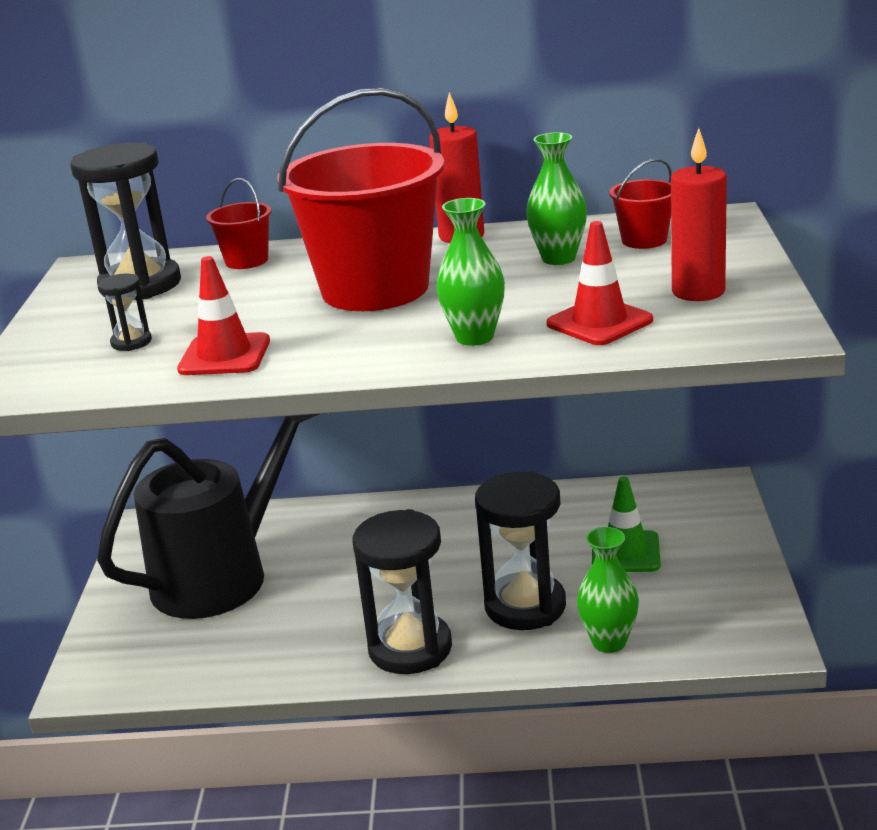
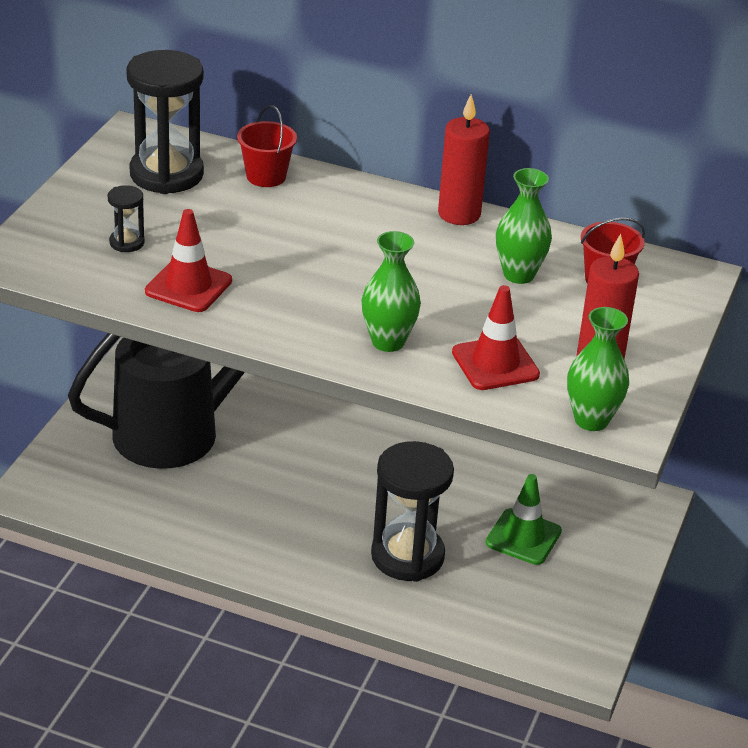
camera: 15 degrees right, 10 degrees up
red bucket [277,88,445,311] -> none
black hourglass [353,509,452,674] -> none
green vase [577,527,639,653] -> green vase moved to [567,307,629,431]

